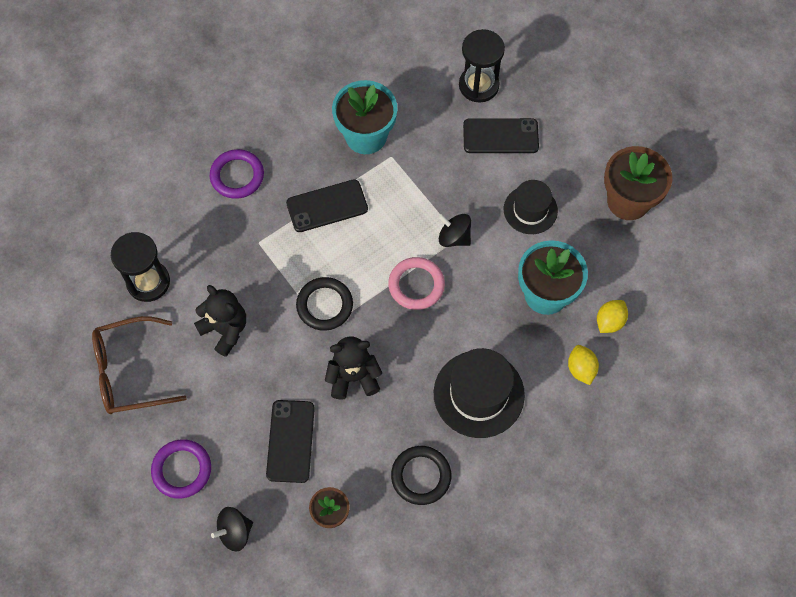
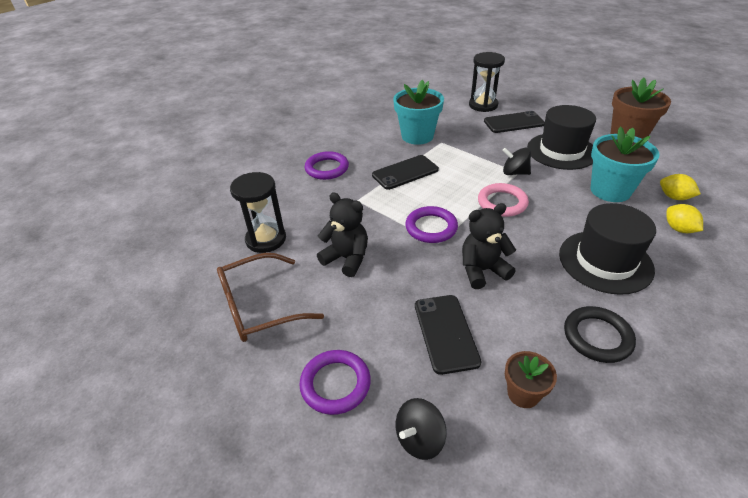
camera: 10 degrees left, 25 degrees down
black ring [296,277,353,331] -> purple ring [405,206,458,243]
black hat [504,180,558,234] -> black hat [527,105,596,170], size x1.58
yellow lemon [597,300,628,333] -> yellow lemon turned 75 degrees counterclockwise [660,174,701,200]

